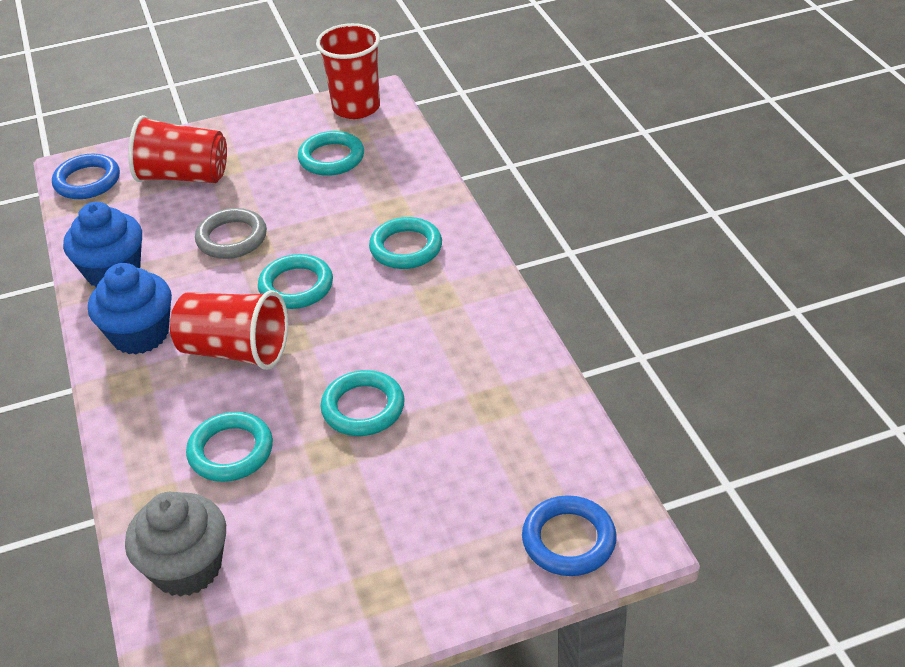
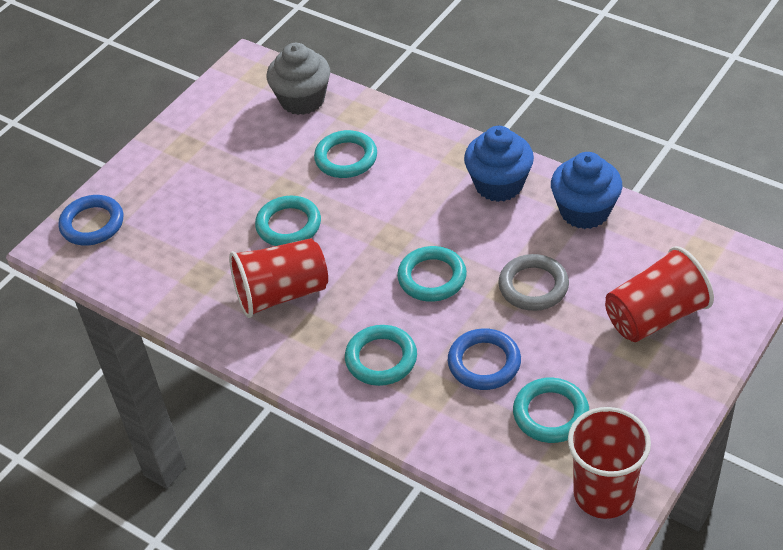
camera: 145 degrees right, 5 degrees up
blue ring [52,154,120,199] -> blue ring moved to [448,328,521,390]
red cup [170,290,288,370] -> red cup moved to [229,238,328,318]

